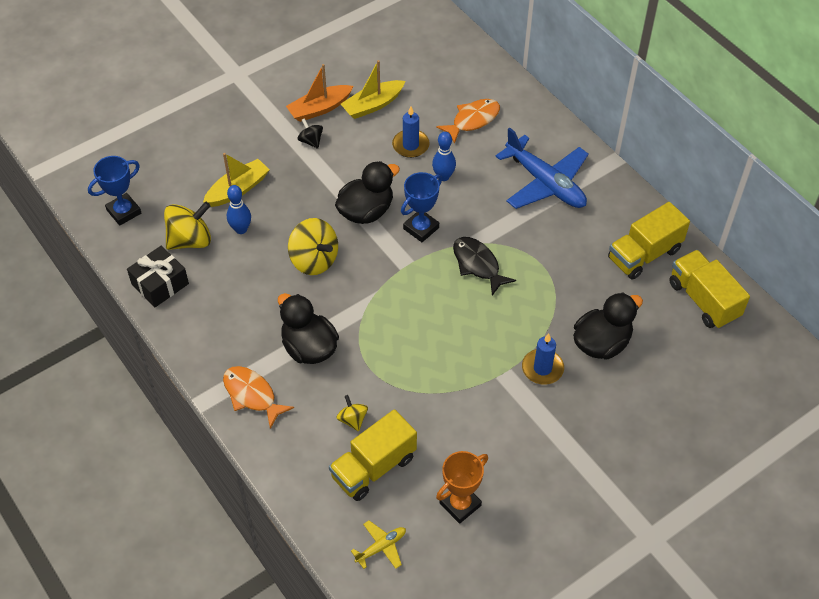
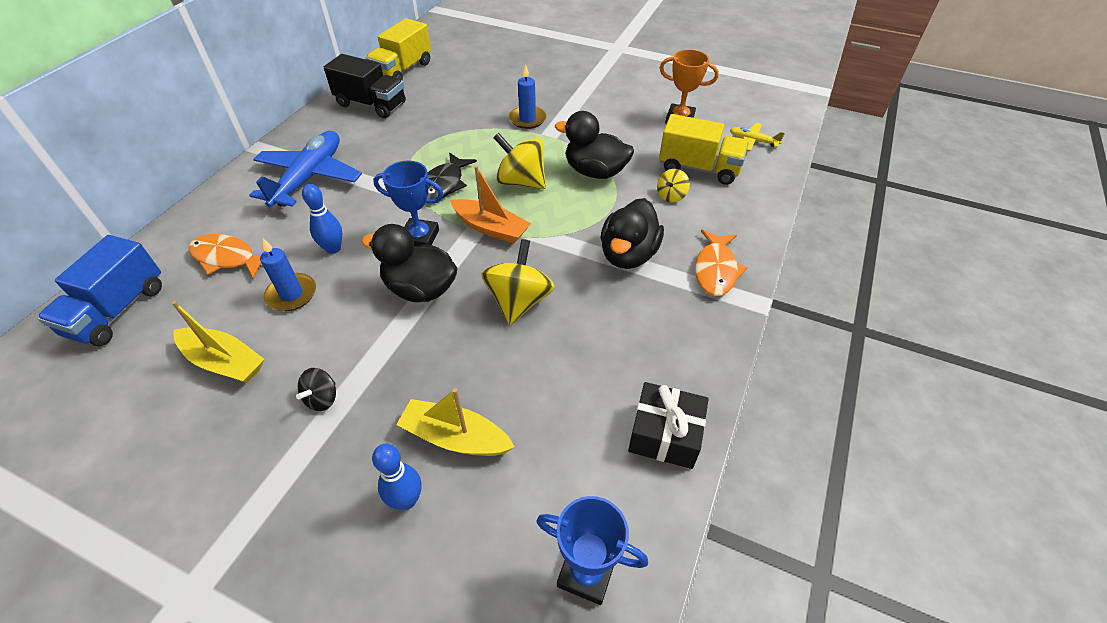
camera: 120 degrees left, 5 degrees down
yellow spinning top [164,202,211,250] -> yellow spinning top moved to [493,132,546,189]
blue bowling pin [227,185,251,234] -> blue bowling pin moved to [372,444,421,510]
orange boat [286,64,353,122] -> orange boat moved to [450,166,531,243]
black duck [573,292,643,360] -> black duck moved to [555,111,634,179]
yellow truck [608,202,690,280] -> black truck [324,54,406,118]
none -> blue truck [37,235,162,346]

